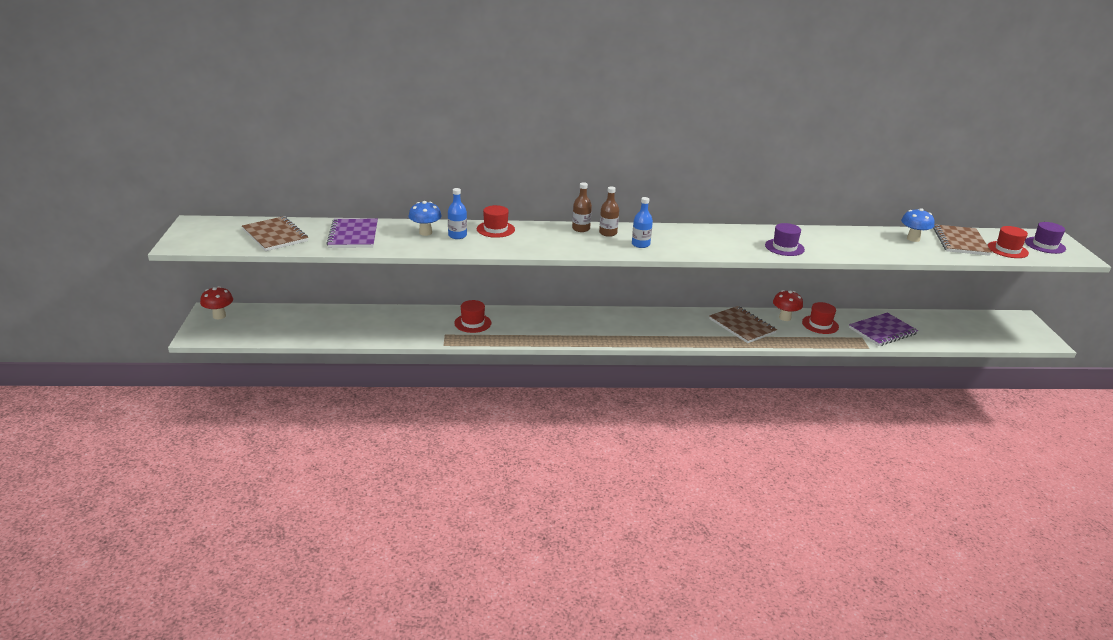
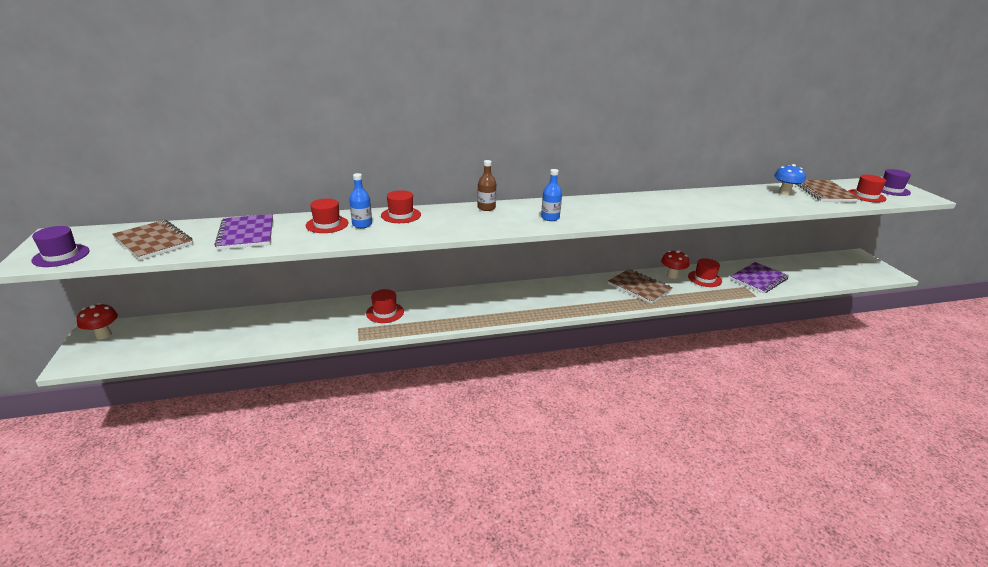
camera: 10 degrees left, 0 degrees up
blue mushroom [409,201,442,236] -> red hat [306,199,348,233]
brown bottle [599,186,619,237] -> none
purple hat [765,223,805,256] -> purple hat moved to [31,226,90,267]

